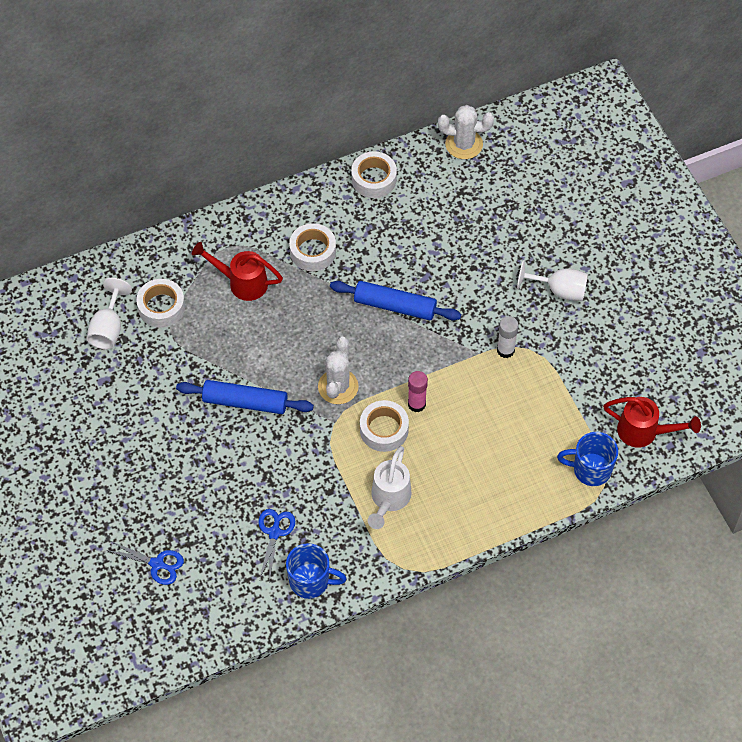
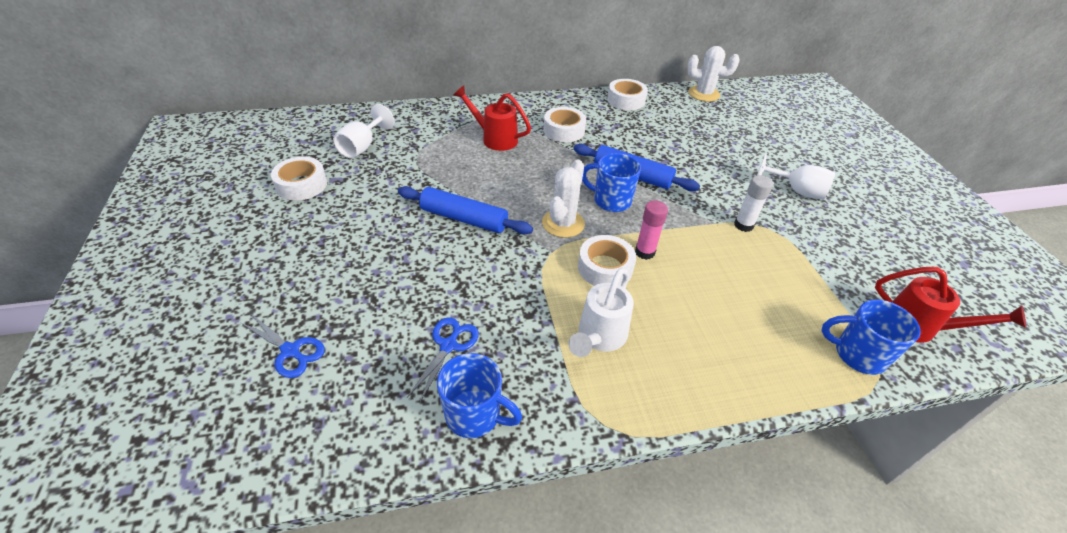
camera: 10 degrees right, 15 degrees down
white tape [136,279,185,328] -> white tape moved to [271,157,327,200]
none -> blue mug [582,153,641,212]

